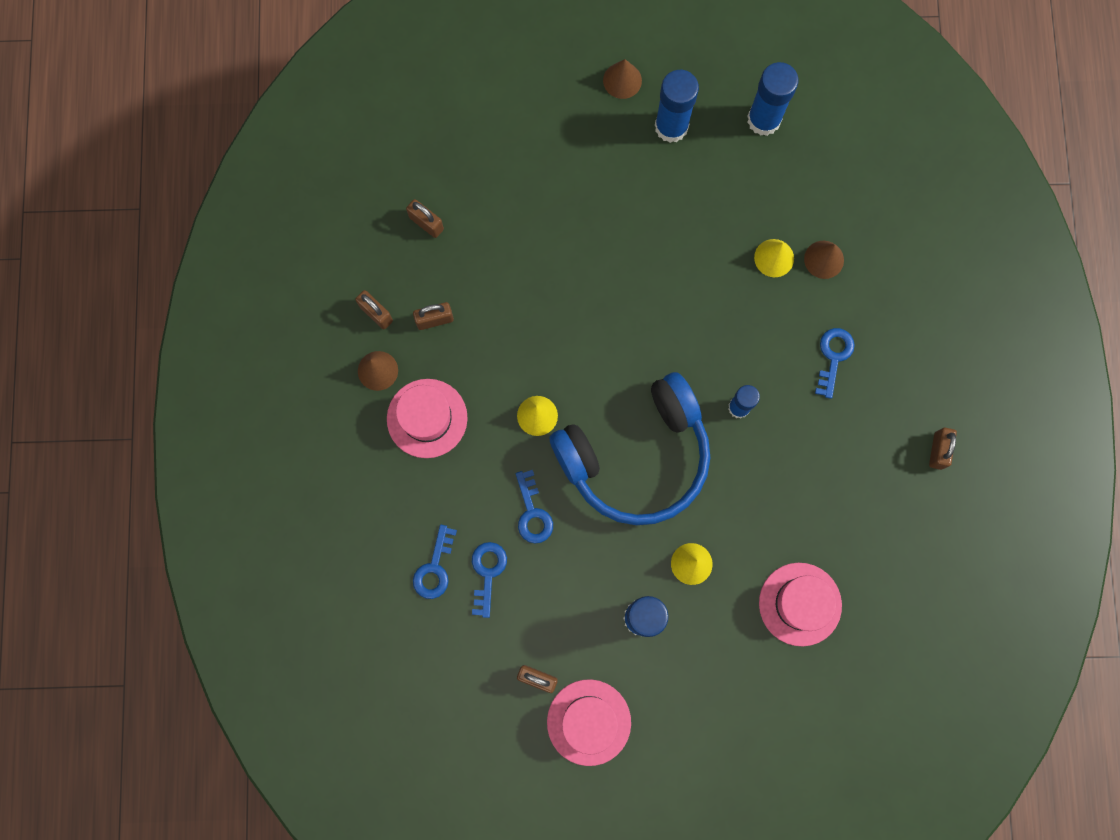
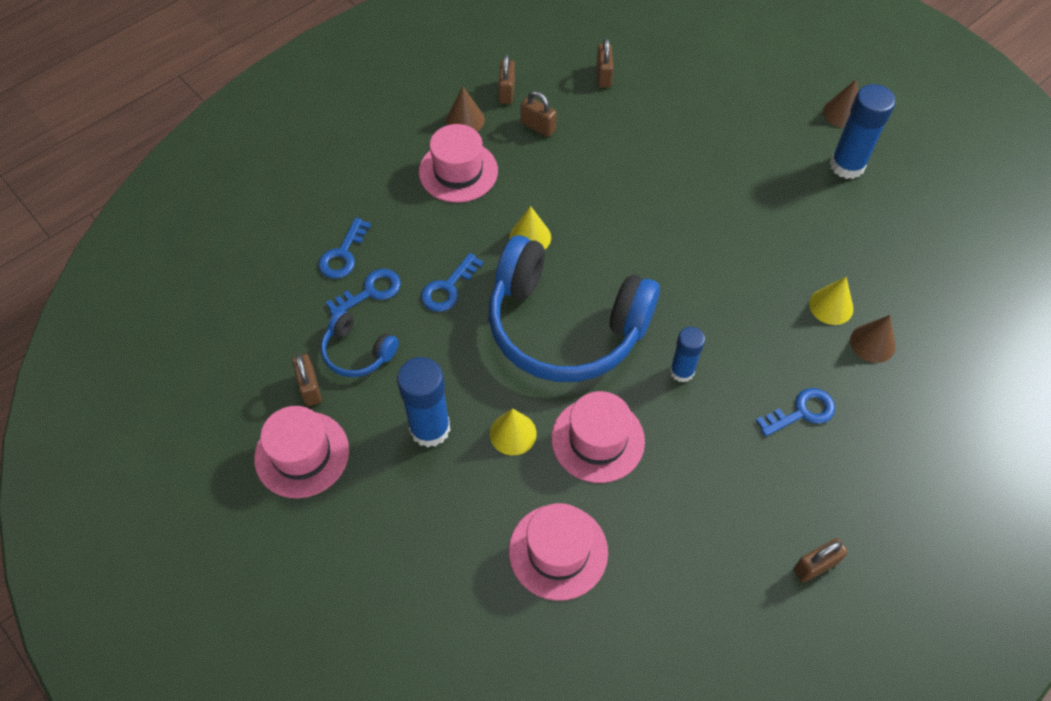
camera: 50 degrees right, 20 degrees down
blue key [413,525,457,599] -> blue key turned 45 degrees counterclockwise [318,218,371,279]
blue glue stick [747,62,799,136] -> none
none -> blue headphones [321,310,399,377]
none -> pink hat [551,391,645,483]

